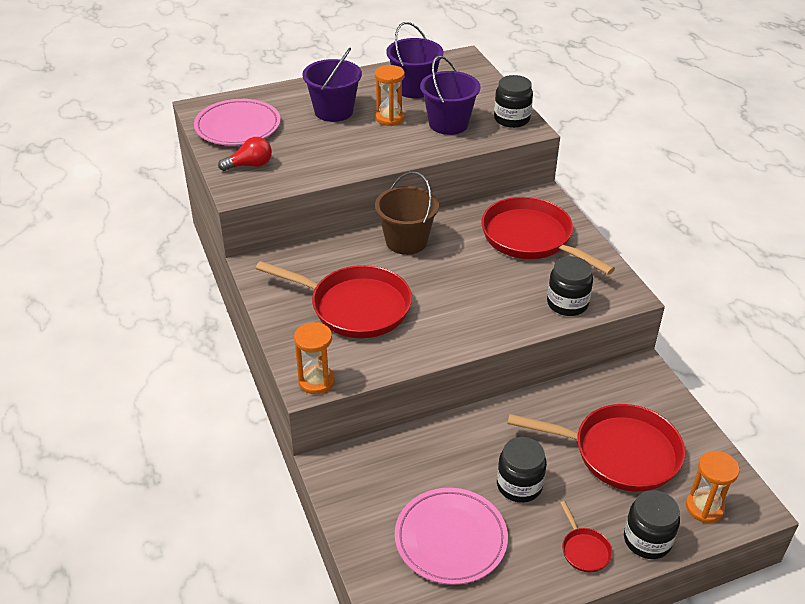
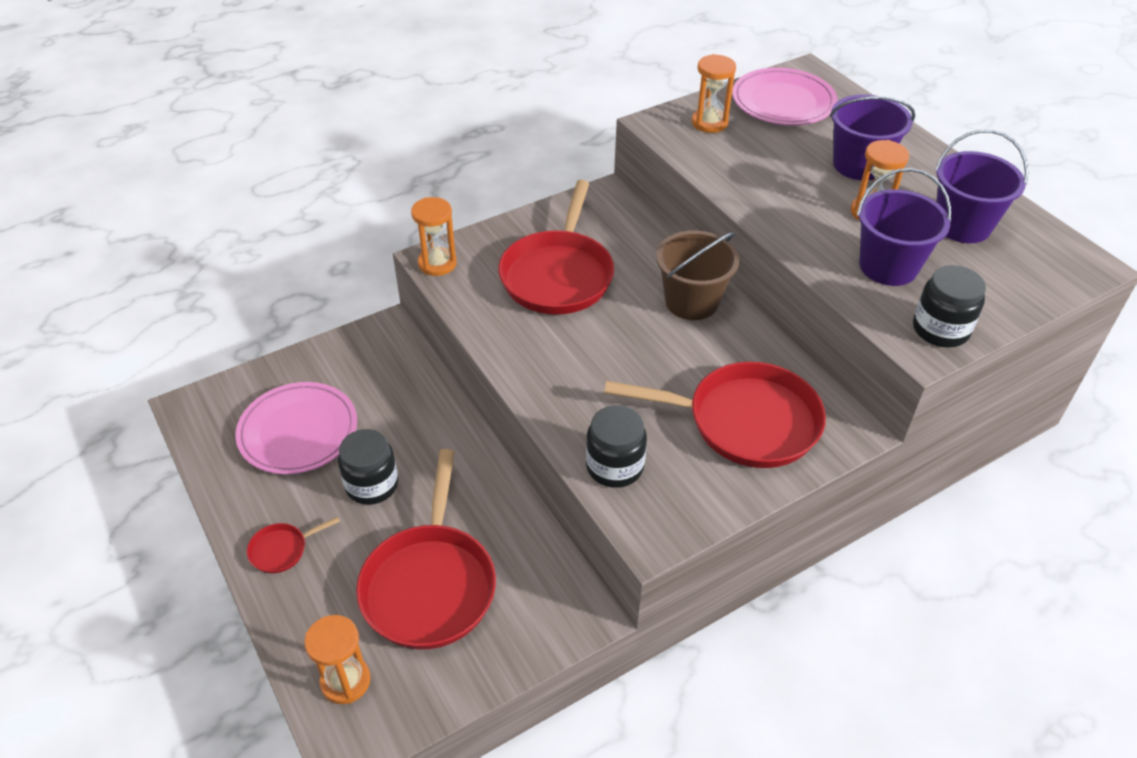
camera: 80 degrees right, 5 degrees up
red light bulb [218,137,272,171] -> orange hourglass [692,54,736,133]
red pan [482,197,615,275] -> red pan turned 60 degrees clockwise [604,362,826,468]
black jar [624,490,680,559] -> none

